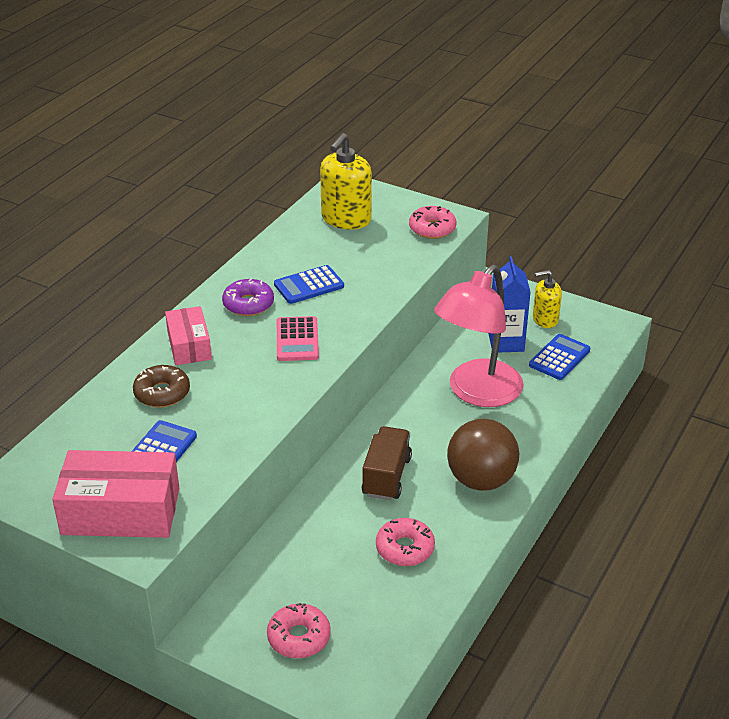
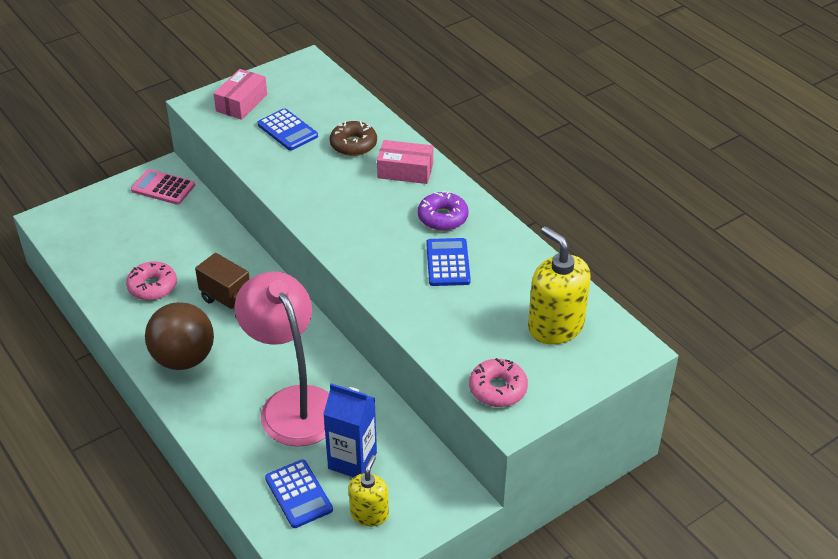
camera: 115 degrees right, 5 degrees up
pink box [52,450,179,538] -> pink box [213,69,267,120], size x0.61
pink donut [267,603,331,658] -> none
pink calculator [277,316,319,361] -> pink calculator moved to [131,169,195,205]

